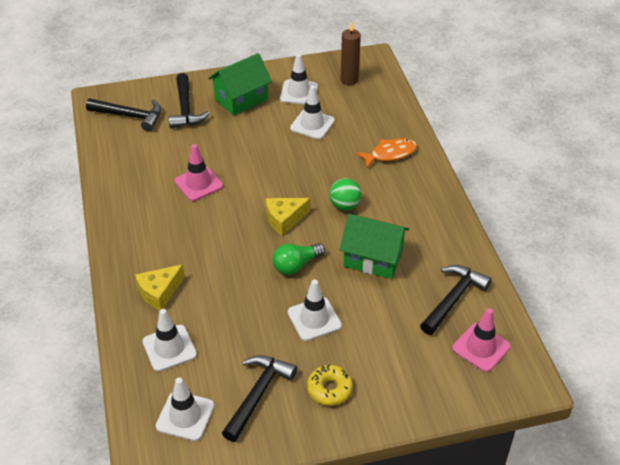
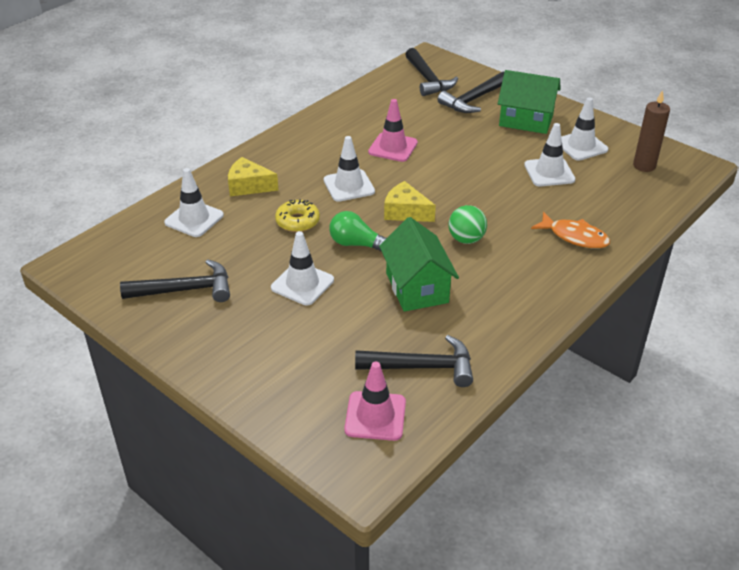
camera: 55 degrees right, 5 degrees down
white traffic cone [156,377,214,441] -> white traffic cone moved to [324,136,375,202]
yellow donut [307,364,353,406] -> yellow donut moved to [275,199,320,232]

